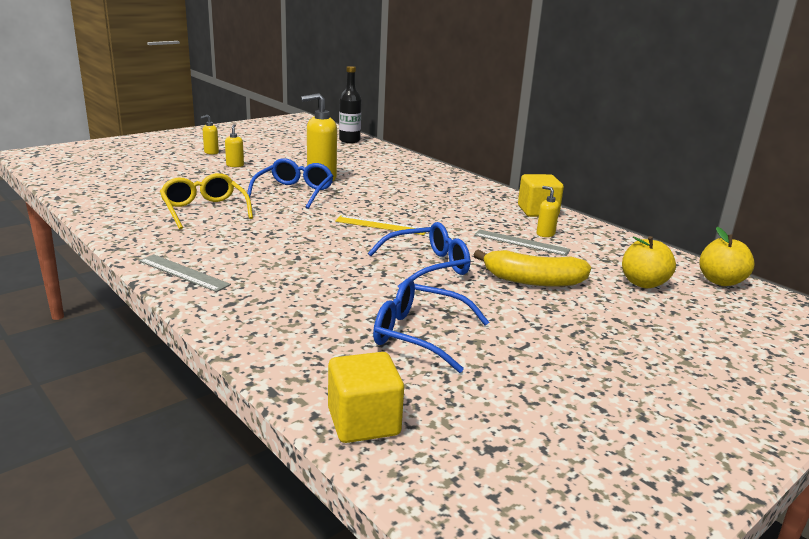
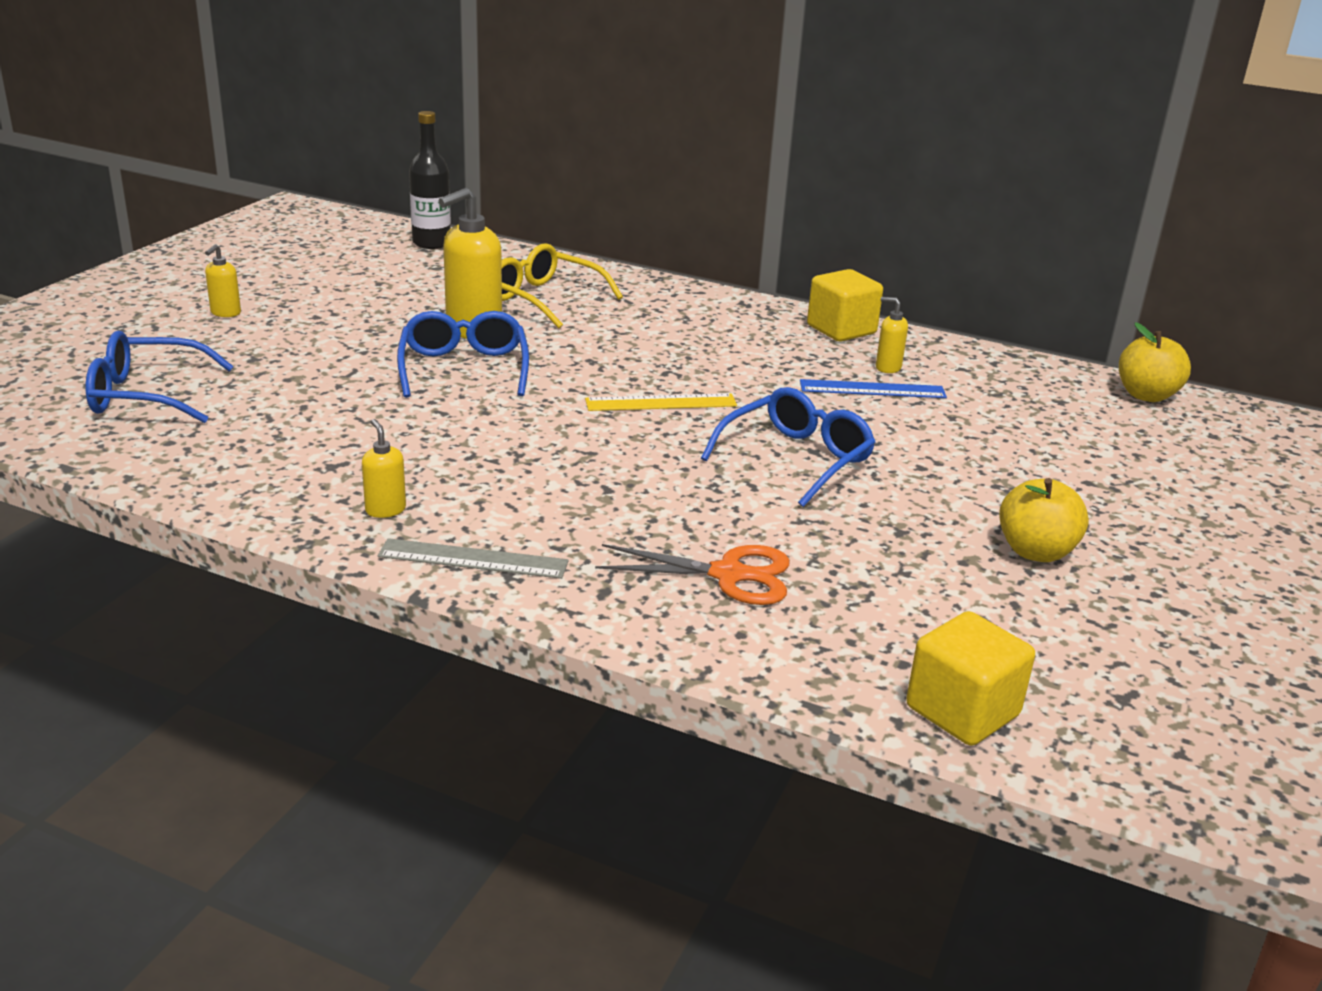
camera: 25 degrees left, 5 degrees up
yellow glasses [160,173,253,229] -> yellow glasses moved to [501,243,623,328]
yellow soap dispenser [225,124,244,167] -> yellow soap dispenser moved to [362,419,406,518]
blue glasses [373,279,489,373] -> blue glasses moved to [86,331,234,423]
grey ruler [474,229,571,256] -> blue ruler [800,379,947,398]
yellow banana [474,250,591,287] -> none
yellow apple [622,236,676,288] -> yellow apple moved to [999,478,1089,562]
none -> orange scissors [595,544,790,605]

